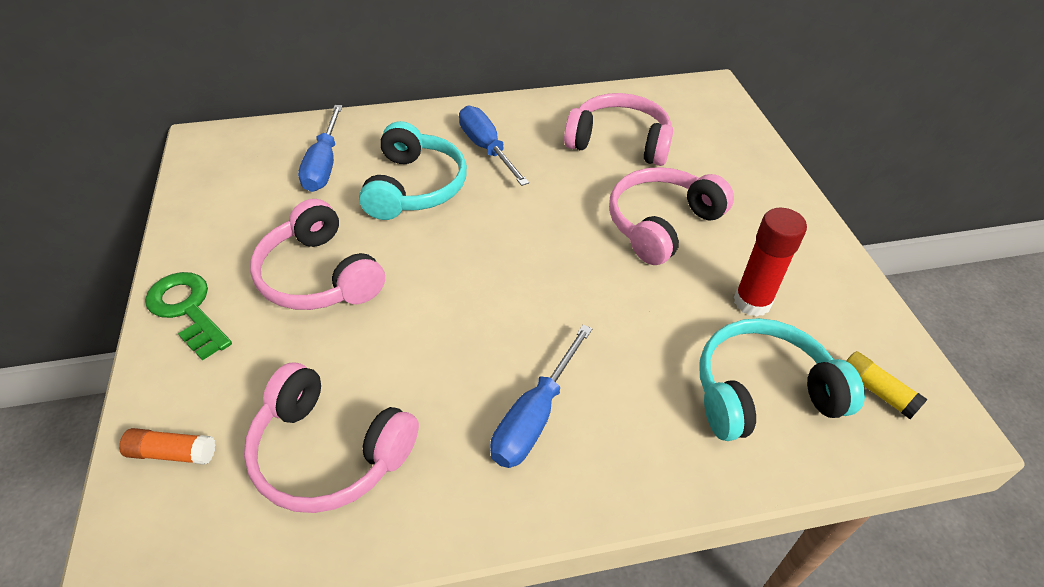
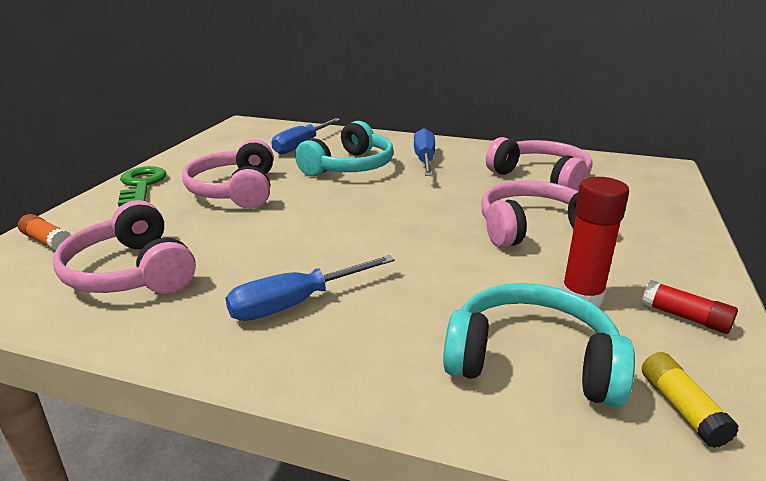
camera: 30 degrees right, 20 degrees down
none -> red glue stick [642,280,738,334]

